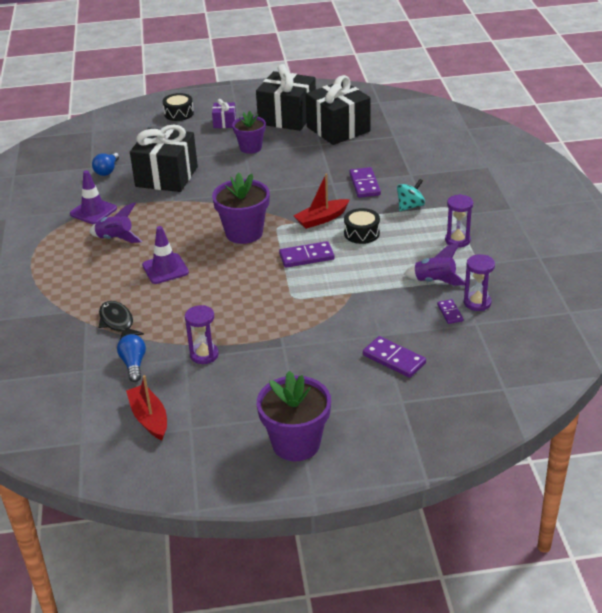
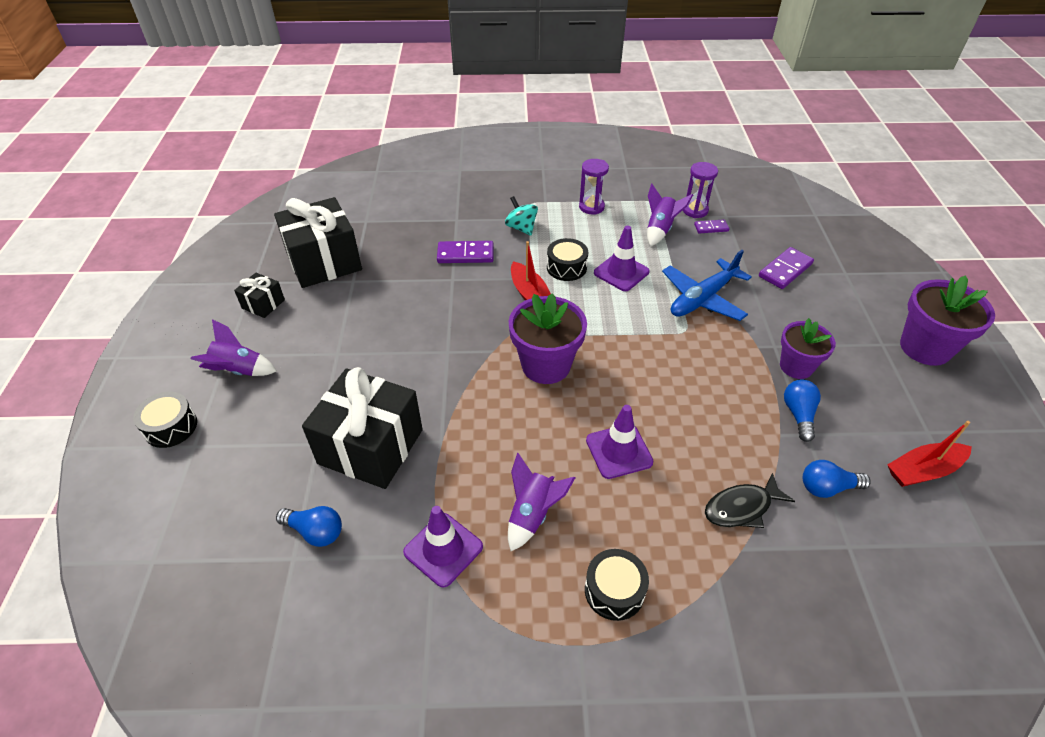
camera: 85 degrees left, 10 degrees up
purple hourglass [185,305,219,364] -> blue light bulb [784,379,821,442]
purple gift [212,99,236,128] -> purple rocket [191,319,277,376]
purple flower pot [232,111,266,154] -> purple flower pot moved to [780,318,836,379]
black gift [256,64,316,131] -> black gift [234,273,285,318], size x0.47
purple domino [279,241,335,268] -> none
none -> black drum [585,549,649,621]
none -> purple traffic cone [594,225,650,291]
none -> blue plane [662,250,751,321]

